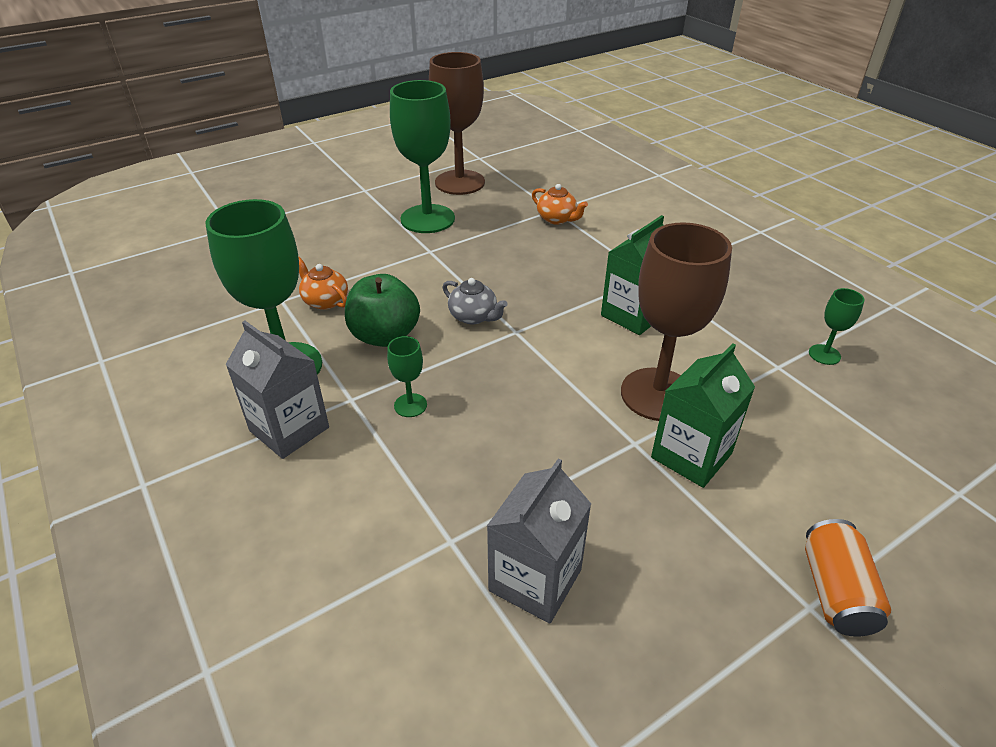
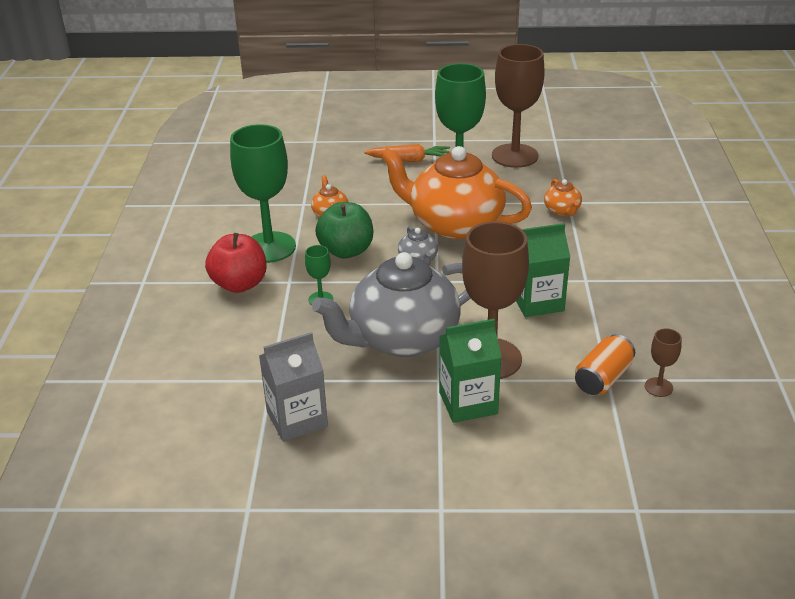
camera: 35 degrees right, 5 degrees down
grey carton [225,321,329,459] -> red apple [205,233,267,293]
orange can [805,519,891,637] -> orange can moved to [575,334,635,395]
green goblet [809,288,864,365] -> brown goblet [645,328,682,397]
none -> grey teapot [312,252,471,357]
none -> orange carrot [364,144,450,162]
none -> orange teapot [380,146,532,239]

